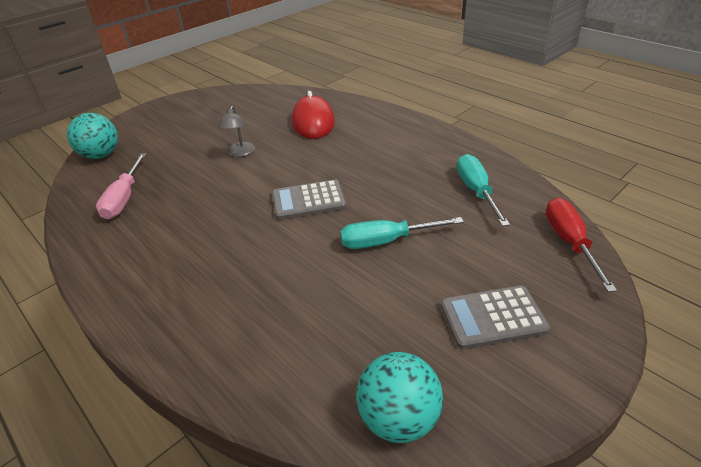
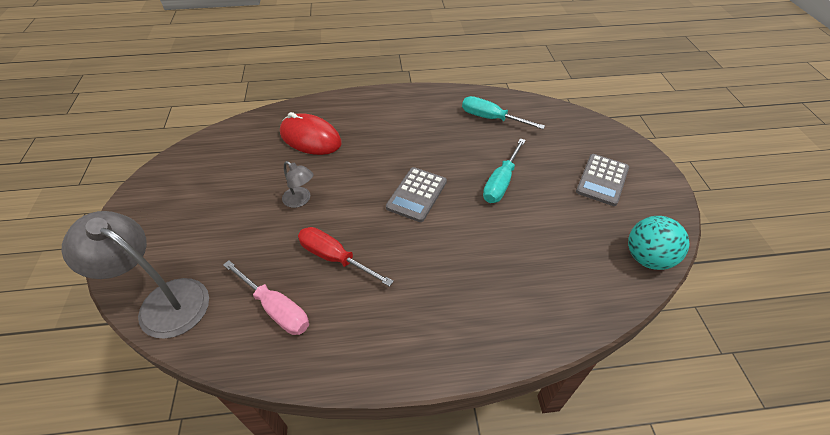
camera: 55 degrees left, 10 degrees up
turquoise ball [67,113,118,159] -> grey lamp [62,211,209,339]
red screwdriver [546,198,617,292] -> red screwdriver moved to [298,227,394,287]

